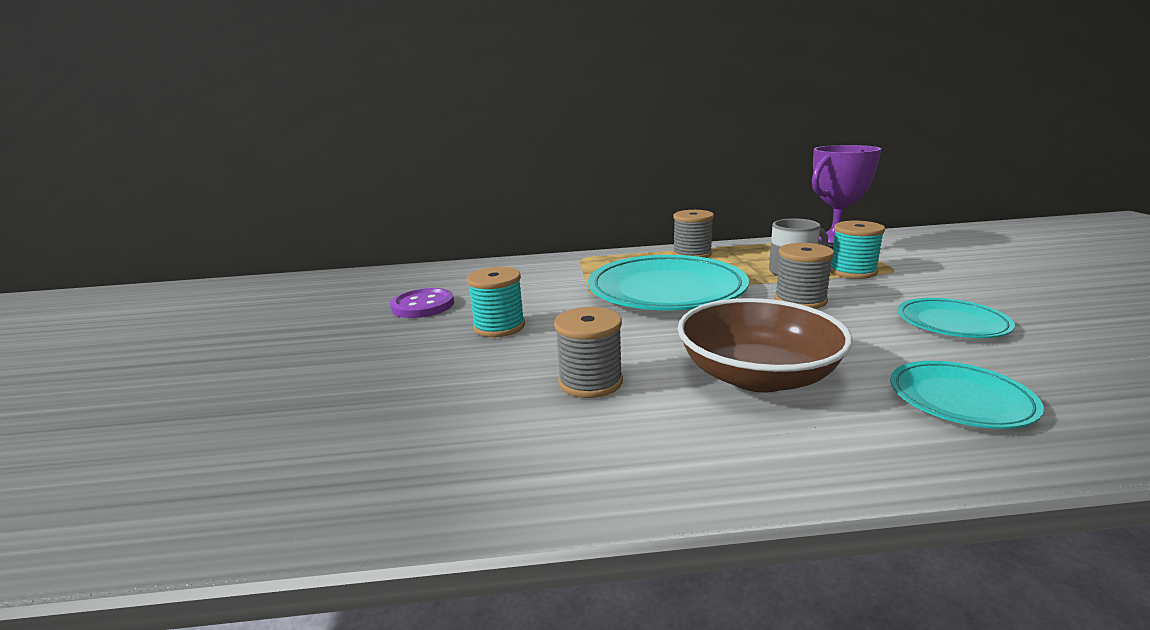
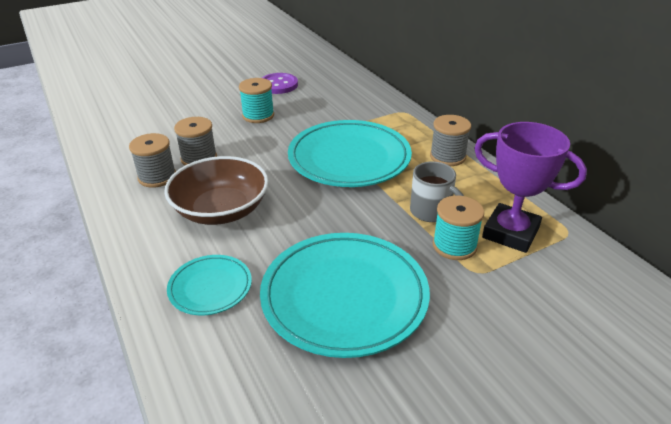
camera: 65 degrees right, 15 degrees up
grey spool [774,243,834,309] -> grey spool moved to [129,133,176,188]
turquoise plate [898,298,1015,338] -> turquoise plate [260,233,430,358], size x1.97

